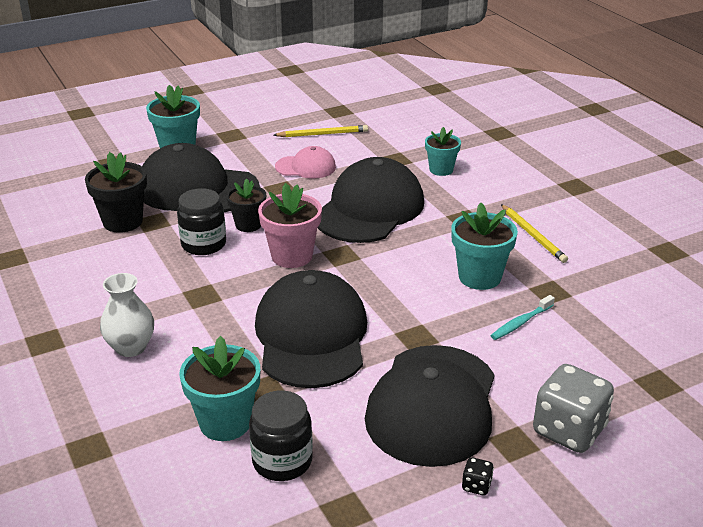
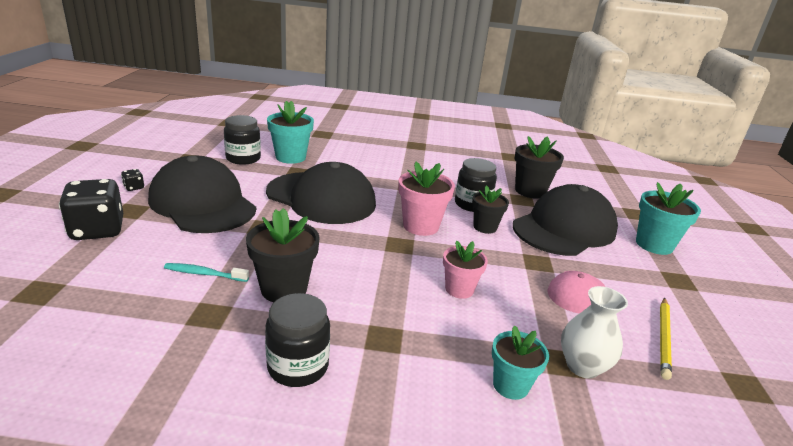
camera: 120 degrees right, 5 degrees down
white vase [100,273,154,357] -> white vase moved to [561,286,628,379]
black cap [317,157,424,243] -> pink flower pot [443,241,488,299]
turquoise flower pot [451,203,518,290] -> black flower pot [246,208,320,302]
turquoise toothbrush [491,295,555,340] -> turquoise toothbrush turned 75 degrees counterclockwise [164,263,249,282]
yellow pencil [501,204,568,263] -> black jar [265,293,330,387]
grey dice [533,364,614,453] -> black dice [59,179,123,240]

